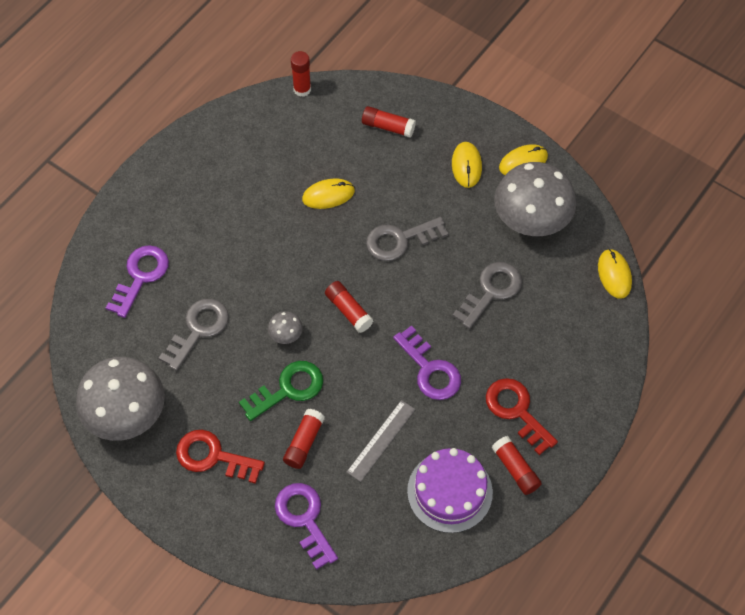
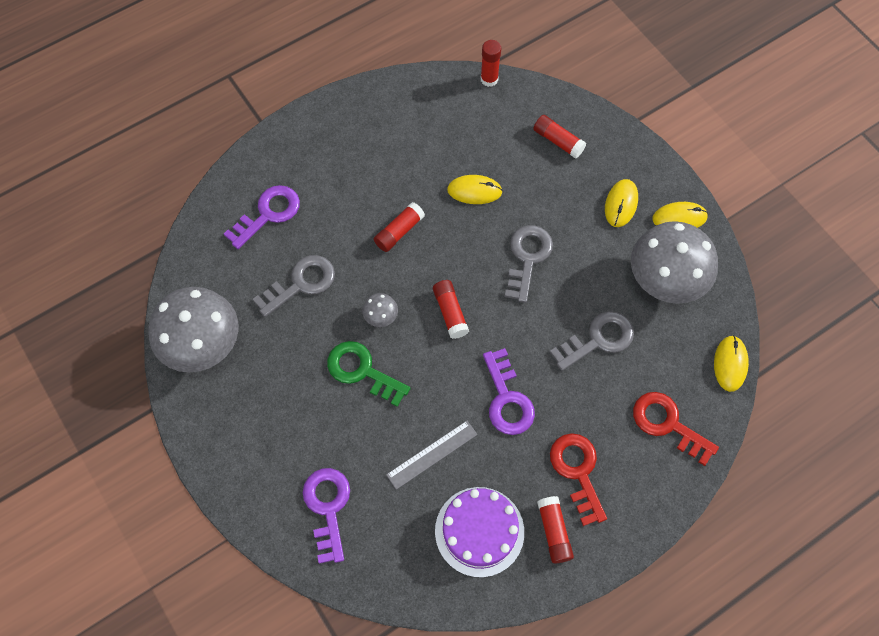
camera: 20 degrees right, 5 degrees up
red key [176,430,265,484] -> red key moved to [633,392,719,466]
green key [239,361,323,421] -> green key turned 135 degrees counterclockwise [327,341,411,407]
red glue stick [283,409,325,469] -> red glue stick moved to [374,202,425,252]
grey key [366,217,448,261] -> grey key turned 105 degrees clockwise [505,225,553,303]

